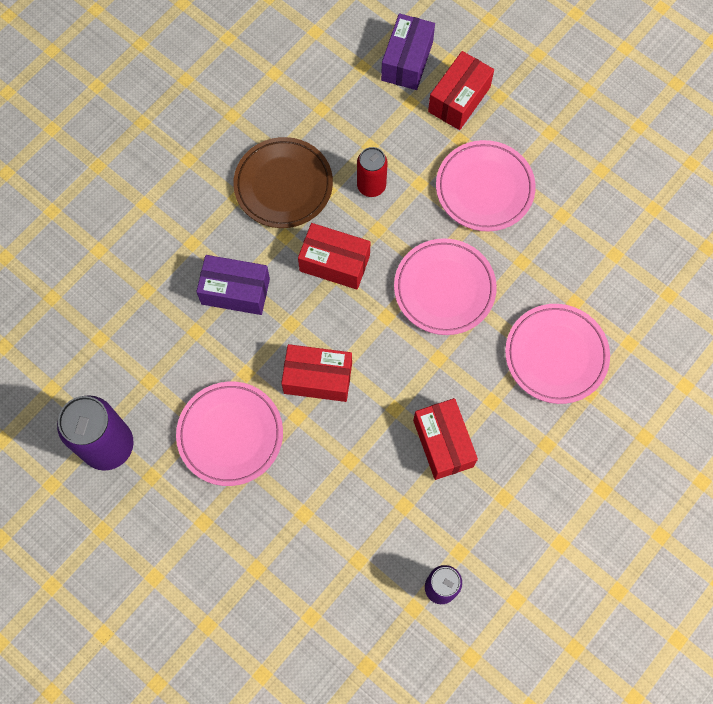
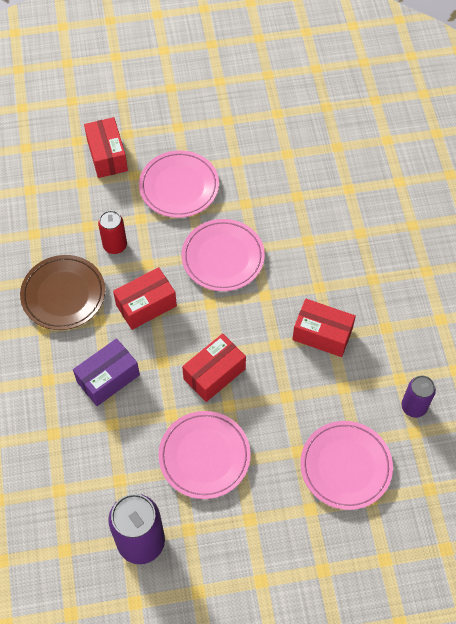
camera: 50 degrees left, 10 degrees down
purple box [381,13,435,90] -> none
pink plate [505,304,610,404] -> pink plate moved to [300,421,393,510]

